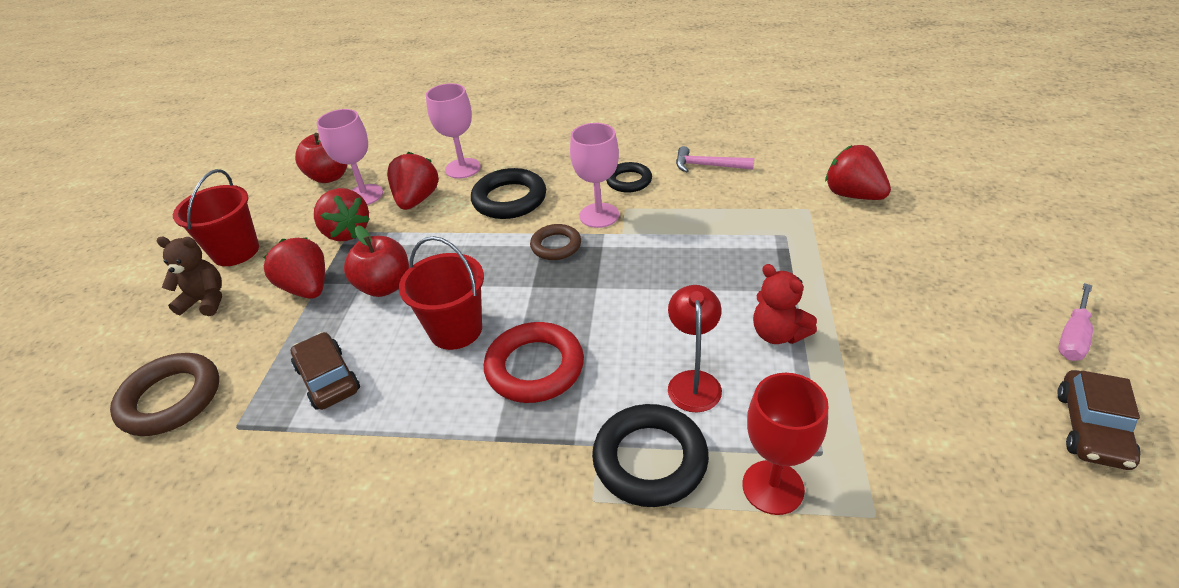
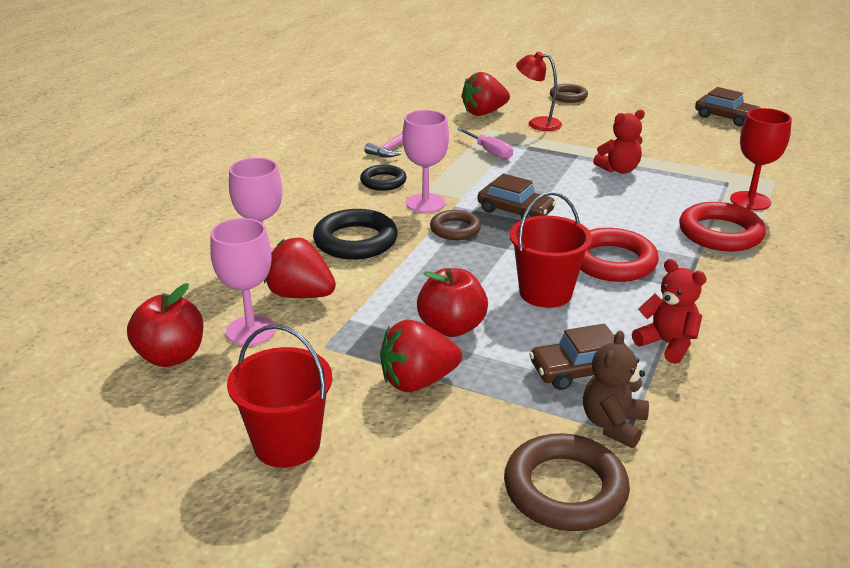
camera: 75 degrees left, 10 degrees down
brown teddy bear [157,237,222,316] -> brown teddy bear moved to [583,330,649,448]
red strawberry [314,188,370,241] -> none
black ring [592,404,709,507] -> red ring [679,202,766,251]
red lamp [668,285,722,412] -> red lamp moved to [516,52,562,131]
pink screwdriver [1058,283,1093,361] -> pink screwdriver moved to [457,128,513,160]
none -> brown car [477,173,556,219]
none -> brown ring [550,84,588,103]
none -> red teddy bear [632,259,707,364]

